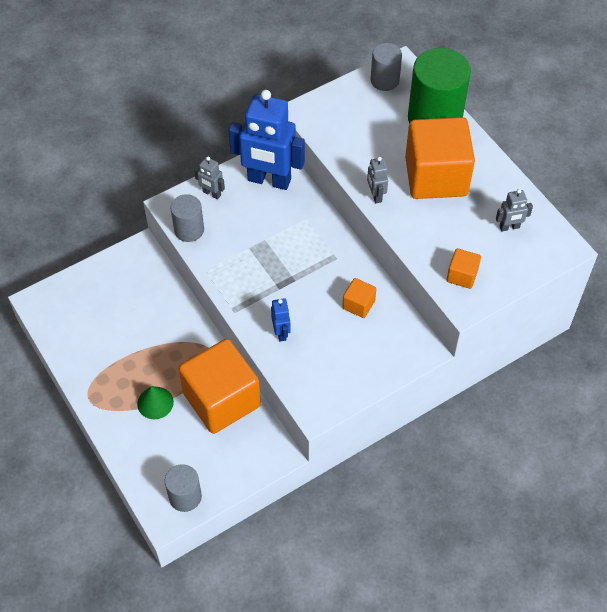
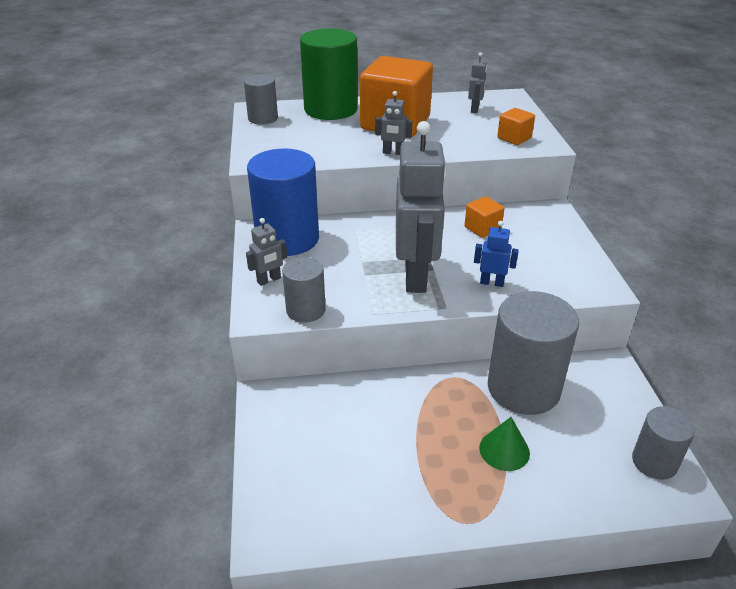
camera: 65 degrees left, 20 degrees down
orange cube [179,339,261,434] -> grey cylinder [488,291,579,415]
blue robot [228,90,305,190] -> blue cylinder [247,148,319,256]
none -> grey robot [396,121,447,293]

